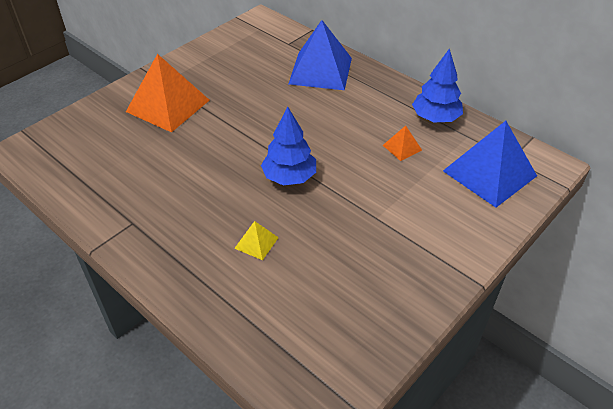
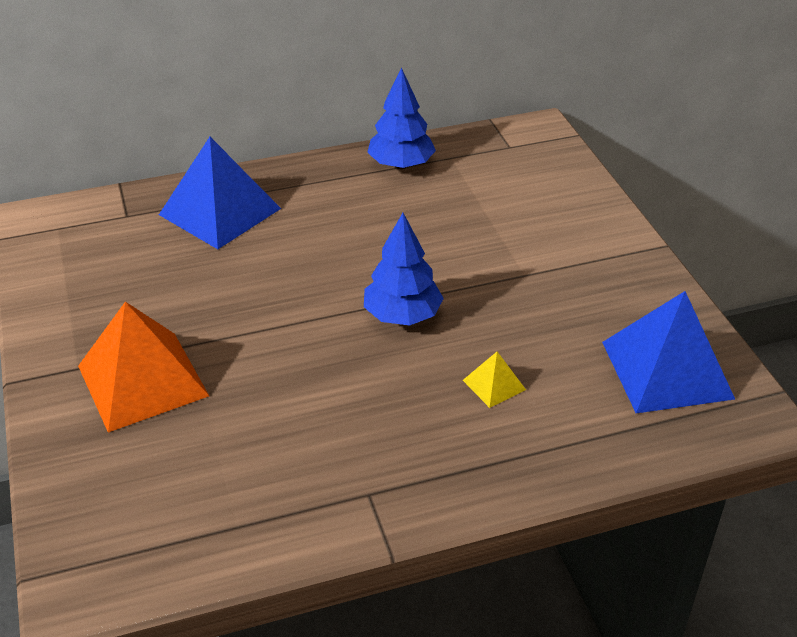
camera: 60 degrees left, 5 degrees down
orange pyramid [383,126,422,161] -> none
blue pyramid [443,121,537,208] -> blue pyramid moved to [602,291,735,413]

